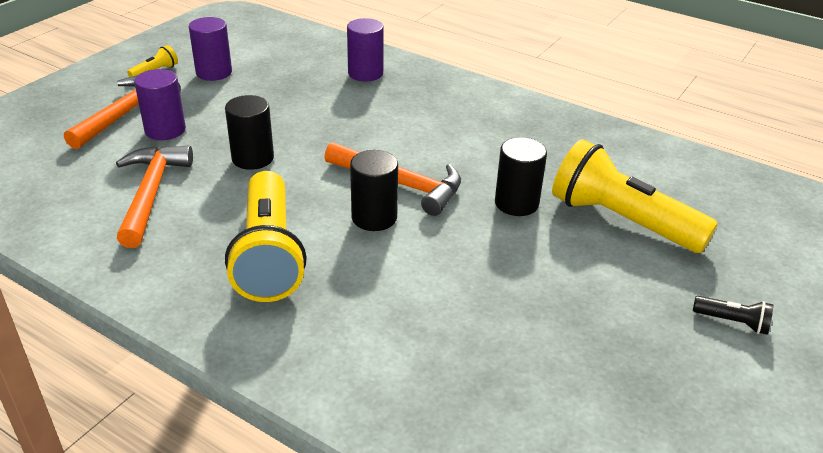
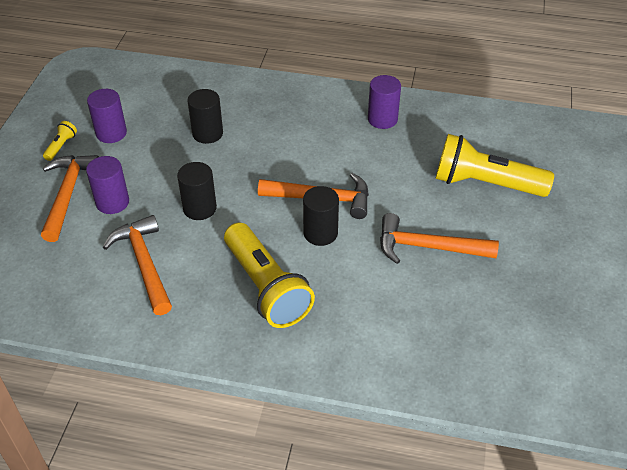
camera: 20 degrees left, 10 degrees up
purple cylinder [347,18,384,82] -> purple cylinder moved to [368,75,401,129]
black cylinder [495,137,547,216] -> black cylinder moved to [187,89,223,144]
black flashlight [693,296,774,335] -> none
none -> orange hammer [380,213,499,264]

